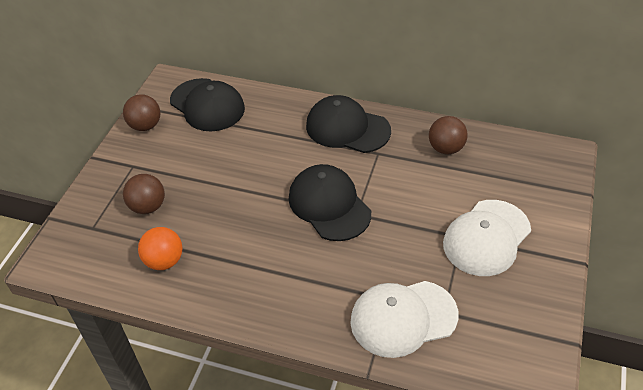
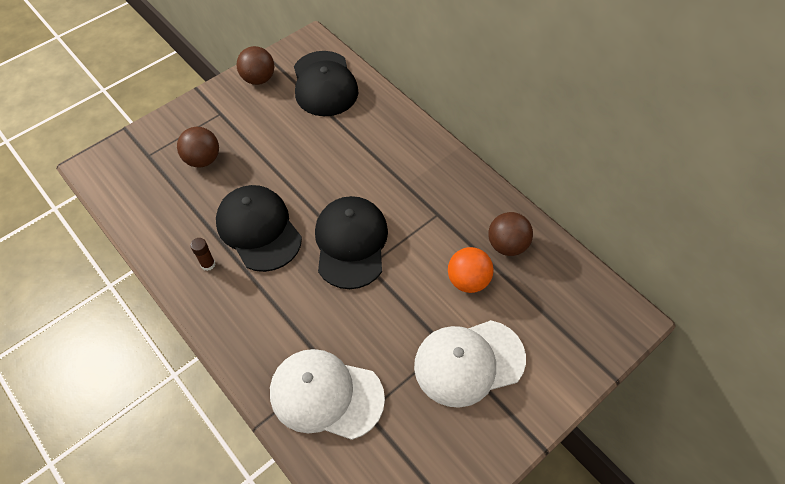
camera: 30 degrees right, 10 degrees up
orange ball [138,227,182,270] -> orange ball moved to [448,247,494,293]
black cap [306,95,391,153] -> black cap moved to [216,185,302,272]
none -> brown glue stick [190,238,215,271]

